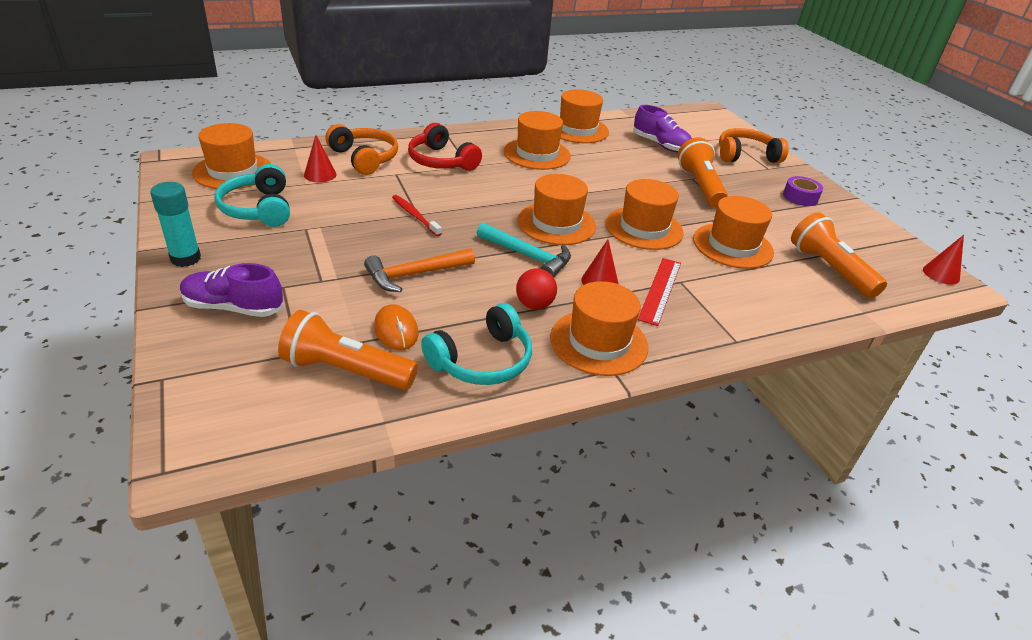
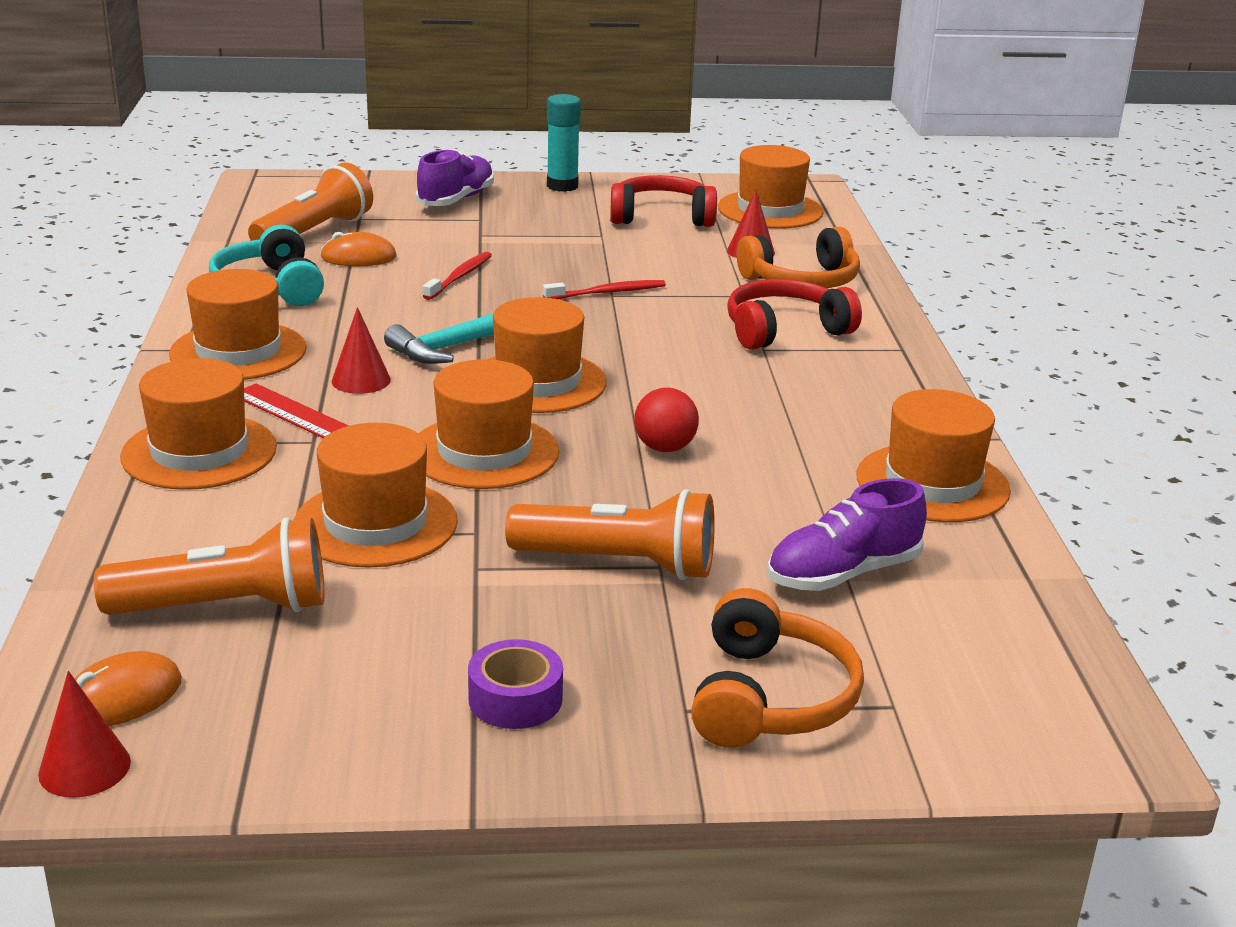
camera: 110 degrees right, 10 degrees down
turquoise headphones [214,164,290,227] -> red headphones [610,175,717,227]
orange hammer [364,248,475,292] -> red toothbrush [423,252,492,300]
orange hat [504,111,571,170] -> orange hat moved to [120,358,277,490]
red ball [516,268,557,310] -> red ball moved to [634,388,699,452]
none -> orange mouse [74,651,182,726]

